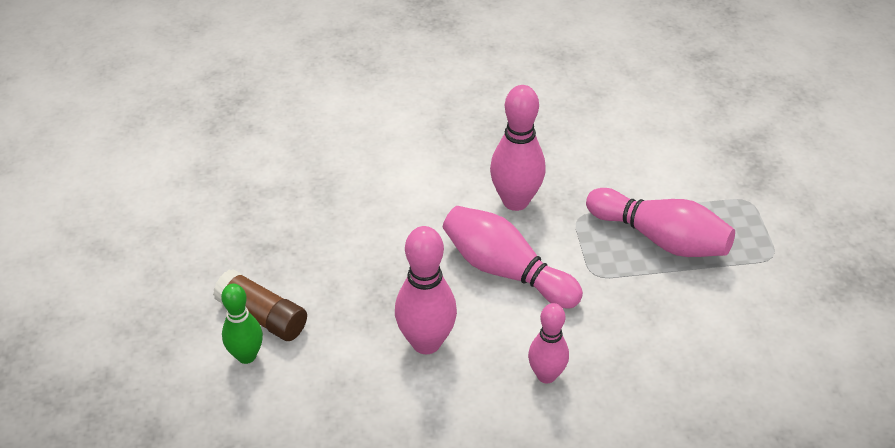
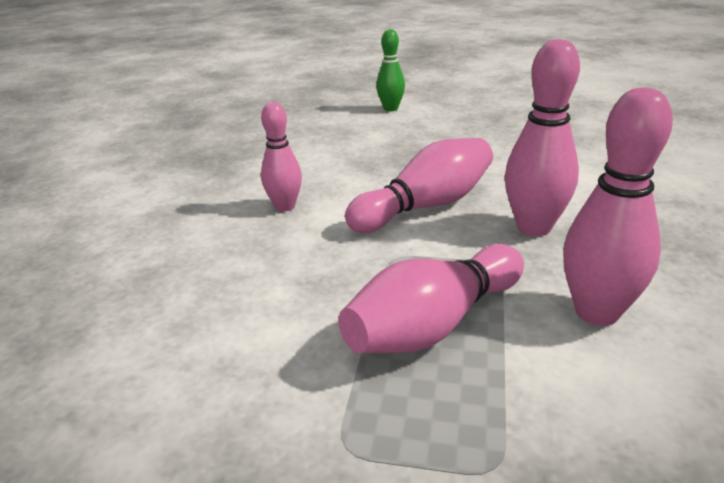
camera: 110 degrees right, 15 degrees down
brown glue stick [213,269,307,341] -> none
pink bowling pin [395,226,457,354] -> pink bowling pin moved to [563,87,673,326]

